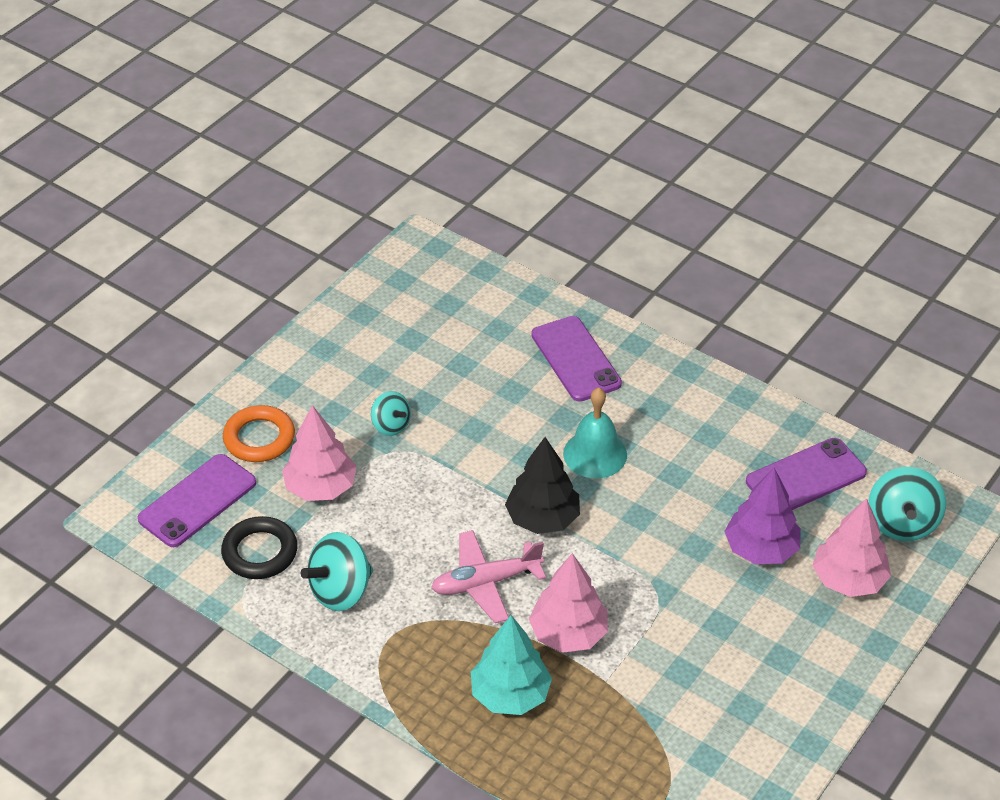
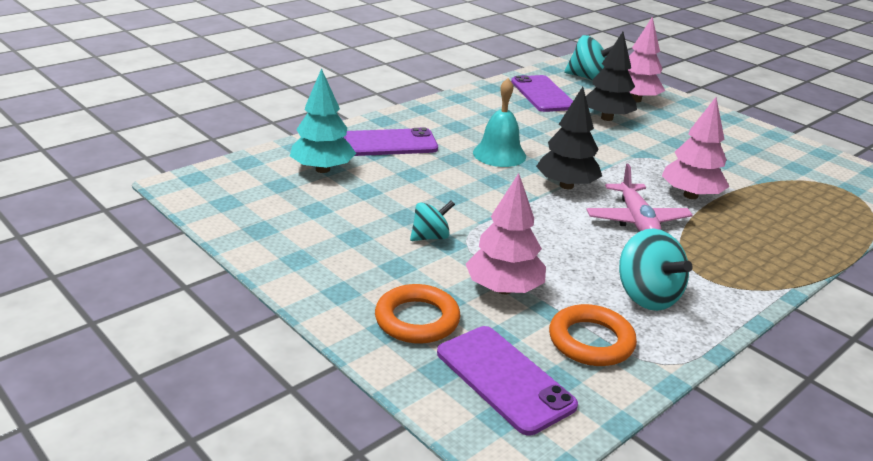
camera: 80 degrees left, 15 degrees down
black ring [221,516,297,579] -> orange ring [549,304,637,366]
turquoise tree [471,615,552,715] -> turquoise tree moved to [290,68,356,173]
purple tree [724,468,801,565] -> black tree [586,32,637,121]

